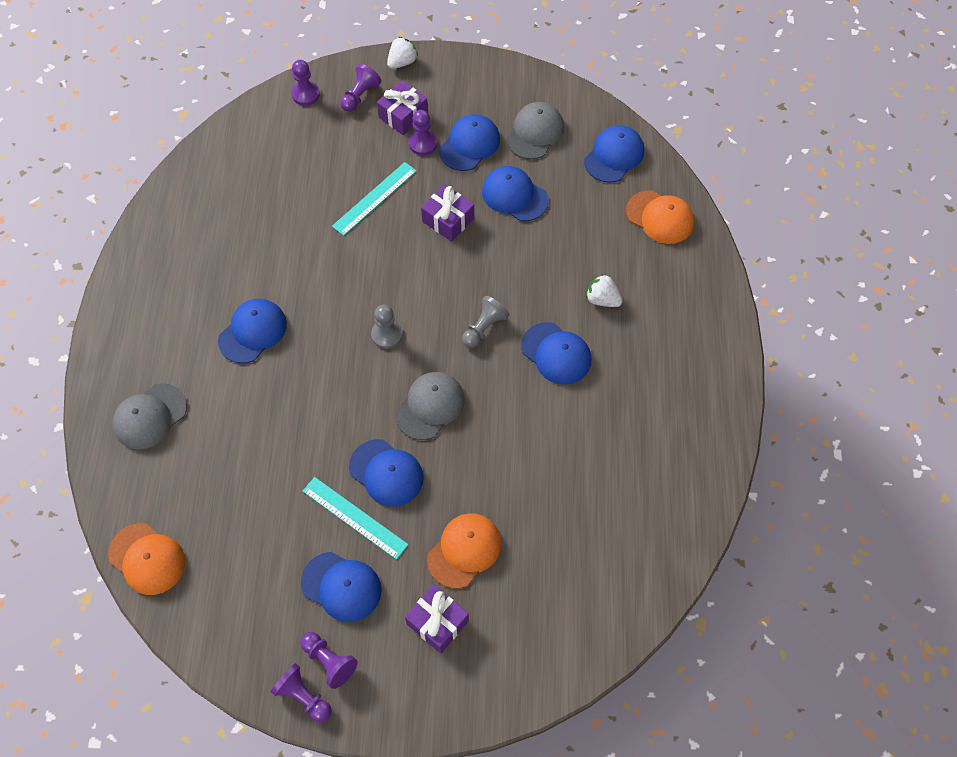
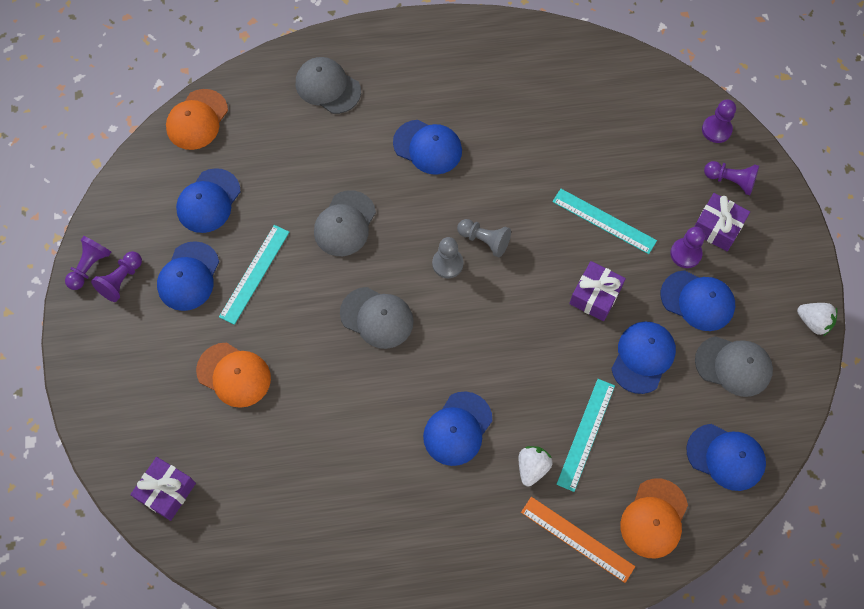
camera: 80 degrees right, 5 degrees up
blue cap [349,439,424,507] -> blue cap moved to [176,168,240,233]
white strawberry [387,37,418,69] -> white strawberry moved to [797,303,837,336]
purple gift [405,584,469,653] -> purple gift moved to [130,457,196,521]
grey pawn [462,296,509,348] -> grey pawn moved to [457,219,511,257]
none -> grey cap [314,190,376,256]
none -> orange ruler [521,497,635,583]
none -> turquoise ruler [556,379,615,492]

